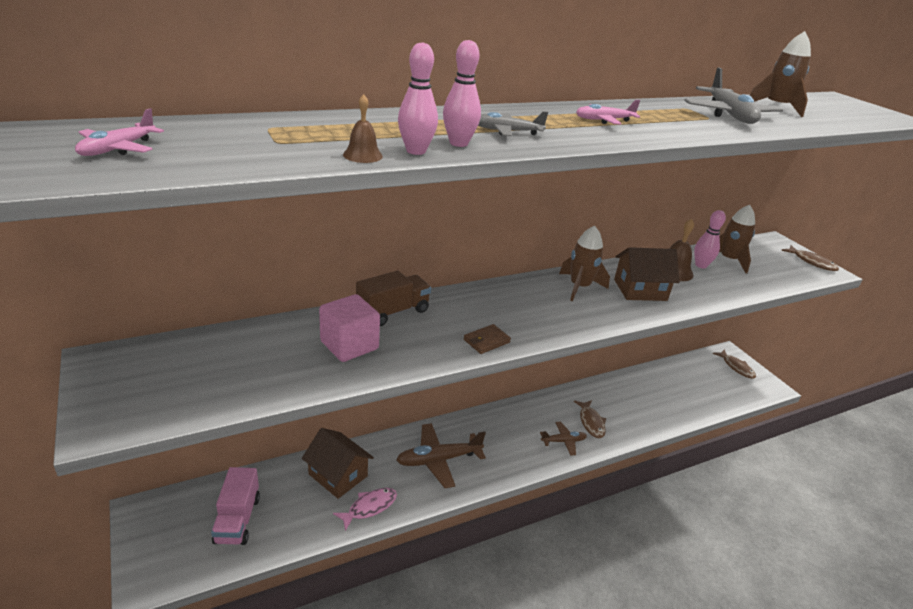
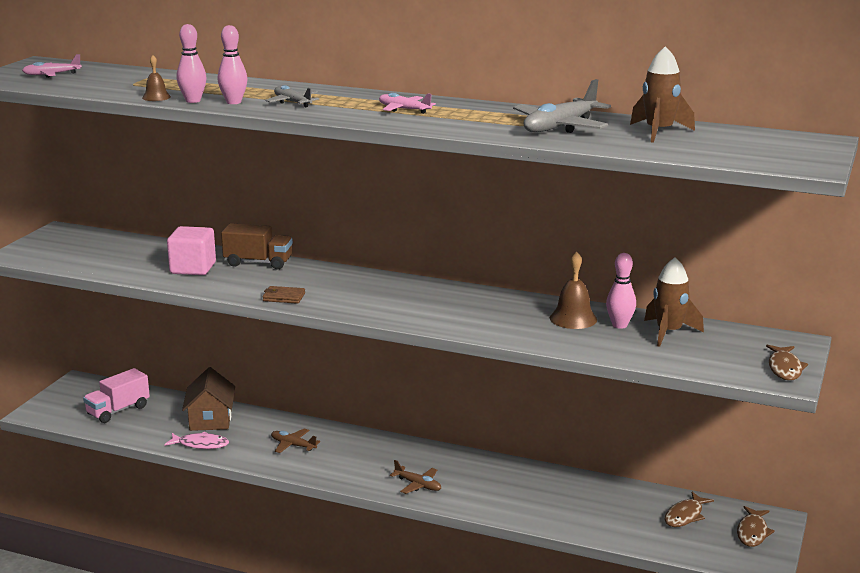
camera: 50 degrees right, 10 degrees down
brown plane [396,423,486,488] -> brown plane [271,428,320,453], size x0.57
brown rocket [559,225,610,301] -> none
brown fish [574,400,606,438] -> brown fish moved to [665,492,714,527]
brown house [614,247,680,301] -> none

